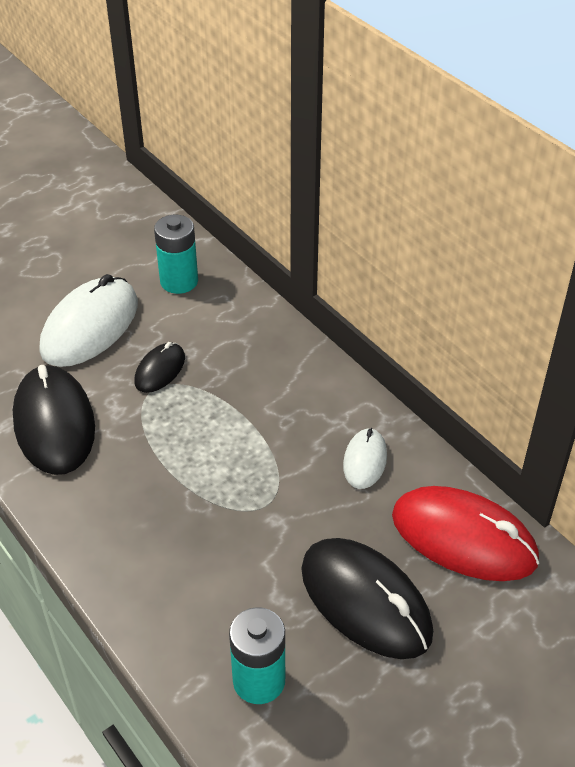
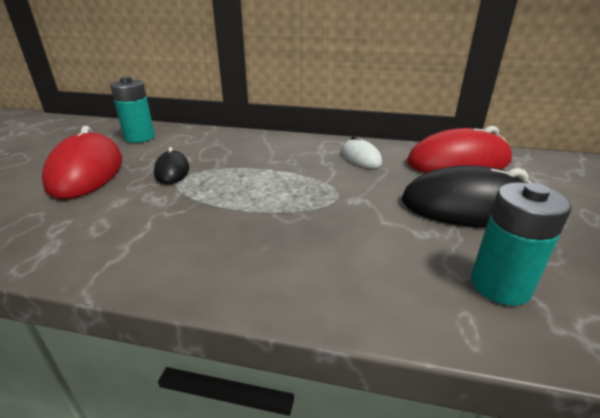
camera: 40 degrees left, 15 degrees down
black mouse [13,365,95,475] -> none
white mouse [40,274,138,367] -> red mouse [42,126,122,199]

